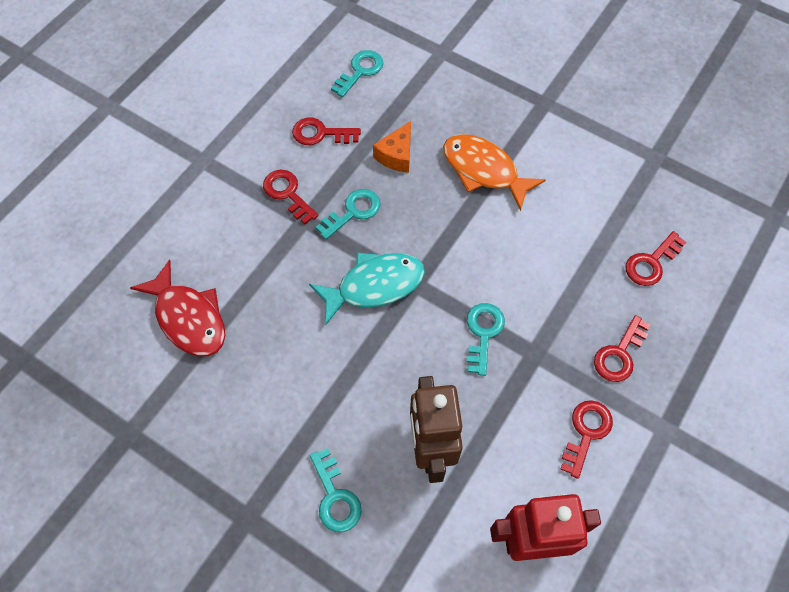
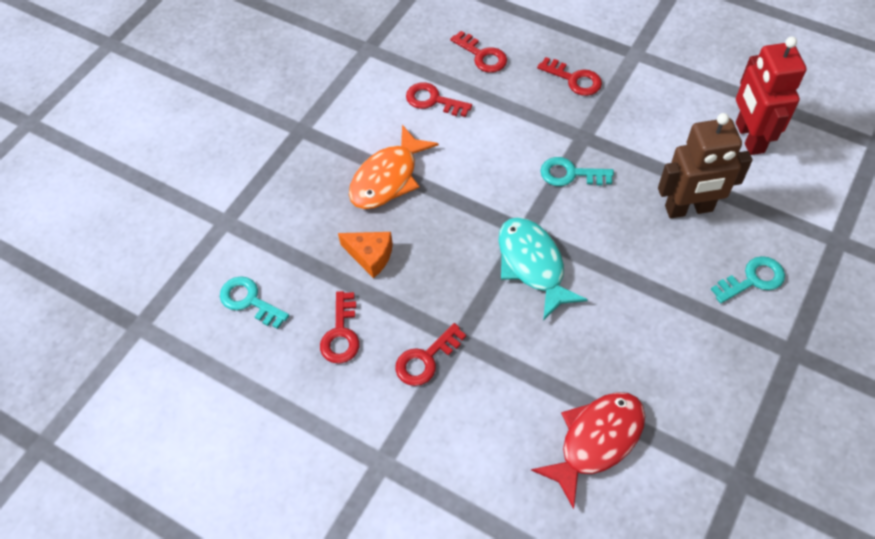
camera: 90 degrees left, 5 degrees down
turquoise key [316,189,381,240] -> none
red key [560,400,613,479] -> red key moved to [406,82,472,117]

